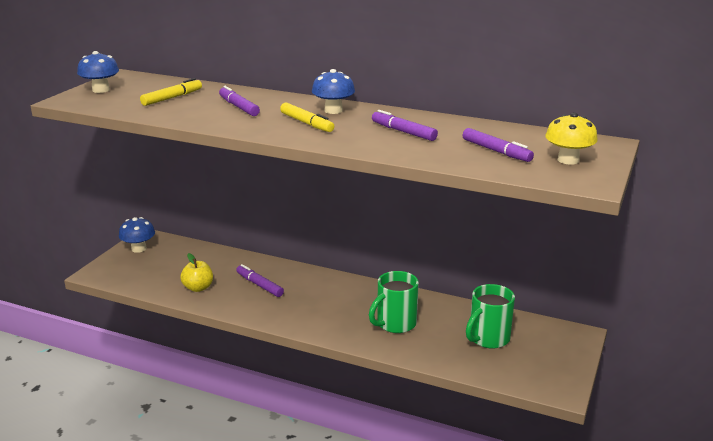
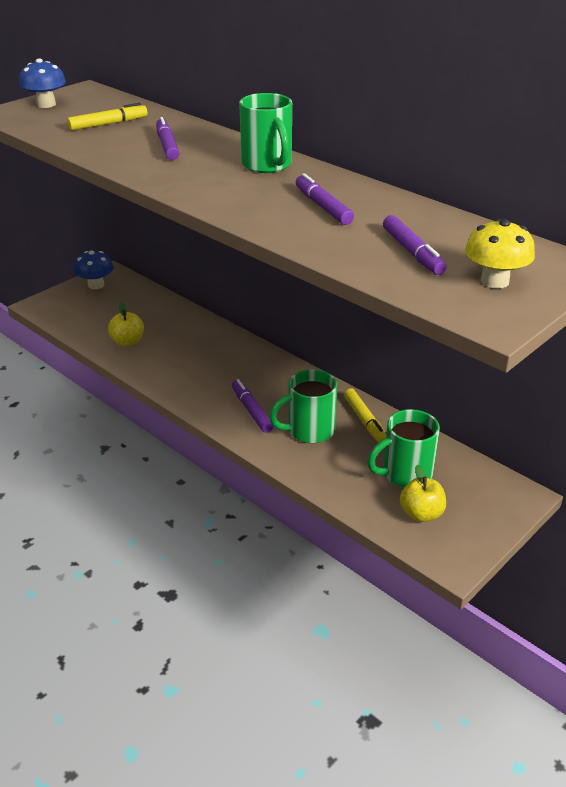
camera: 20 degrees right, 10 degrees up
purple marker [236,264,284,297] -> purple marker moved to [232,379,273,433]
yellow marker [280,103,334,132] -> yellow marker moved to [344,388,386,443]
blue mushroom [312,69,355,114] -> green mug [239,93,292,173]
none -> yellow apple [400,465,446,522]

